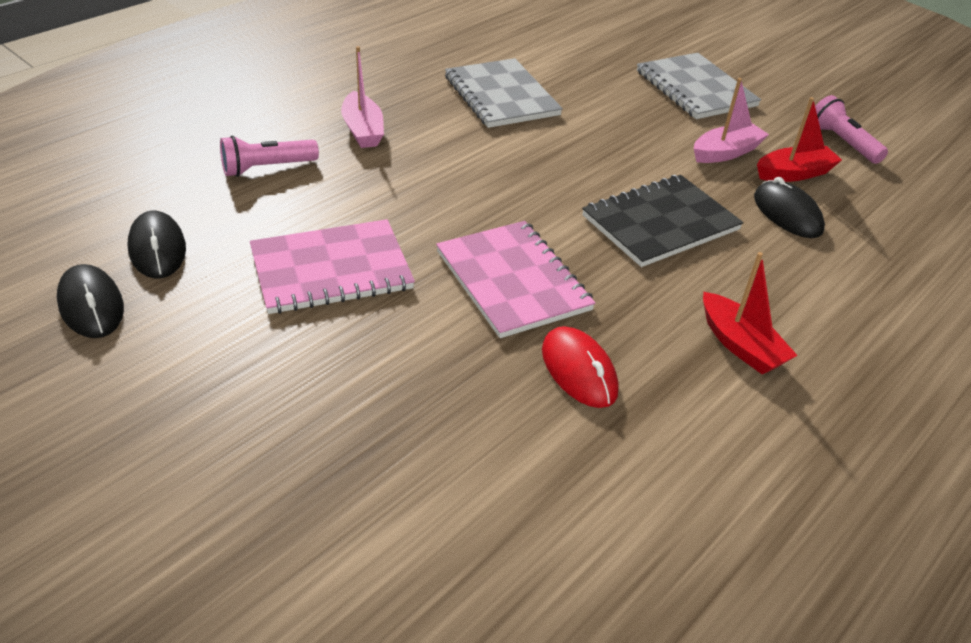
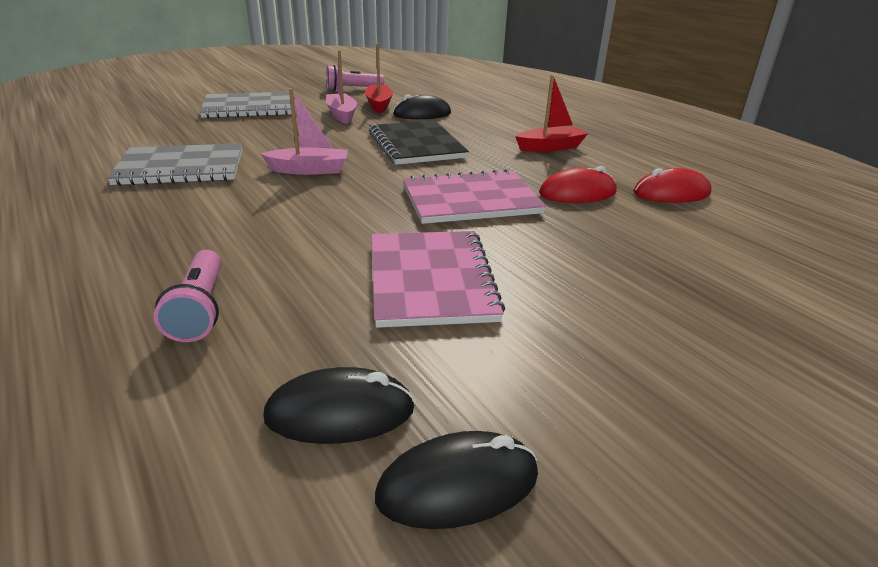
camera: 75 degrees left, 10 degrees down
pink boat [341,46,384,148] -> pink boat moved to [261,88,348,175]
none -> red mouse [633,168,711,203]

